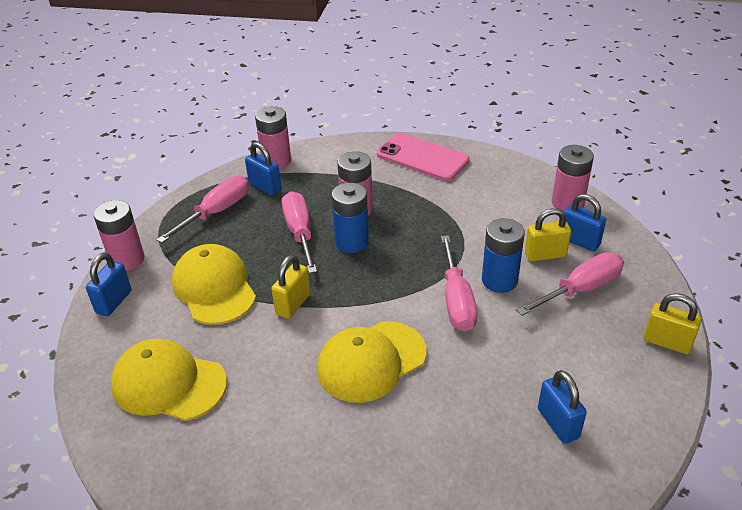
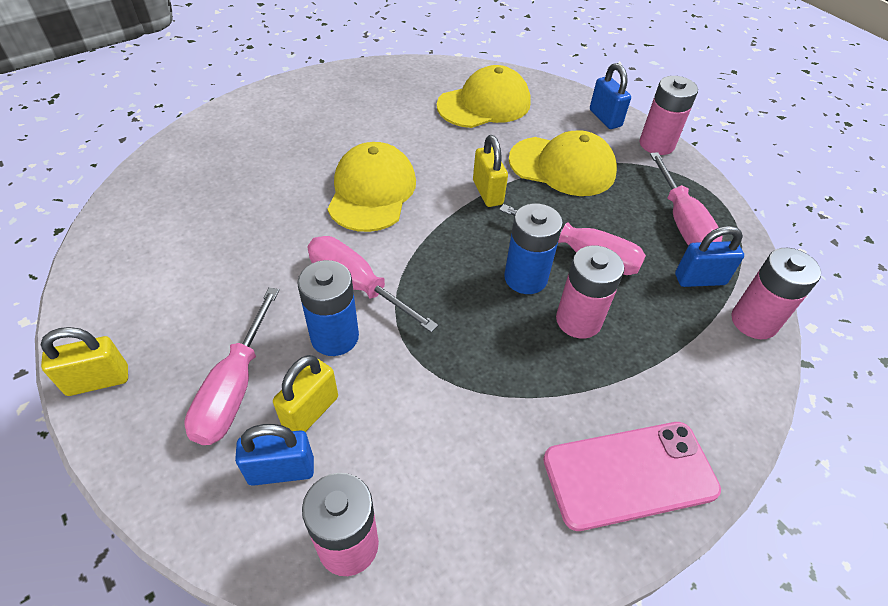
camera: 130 degrees right, 10 degrees up
blue padlock [538,370,587,444] -> none

